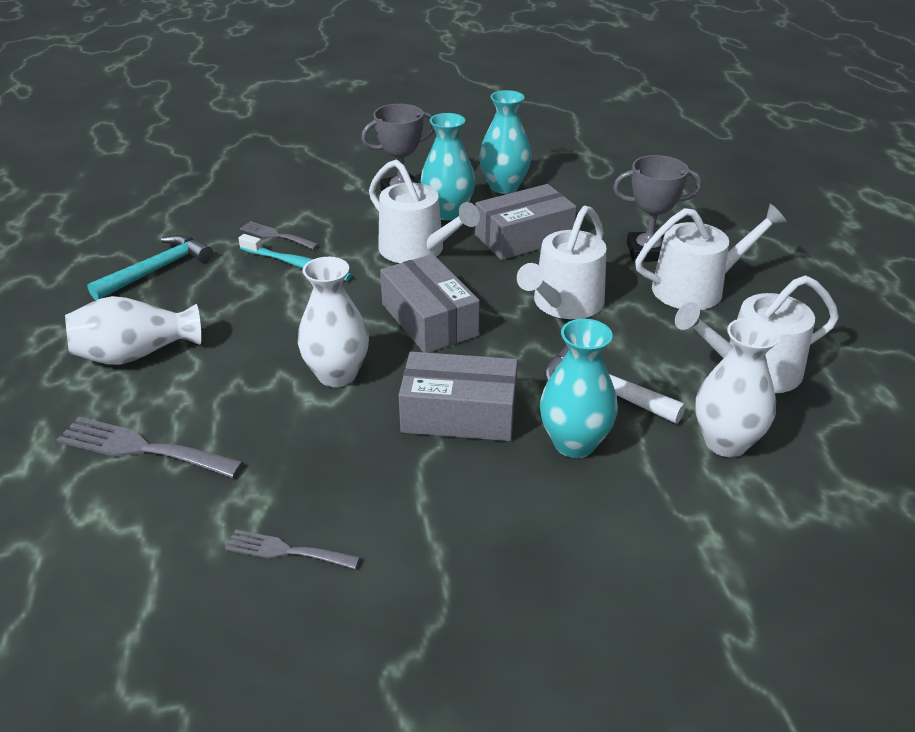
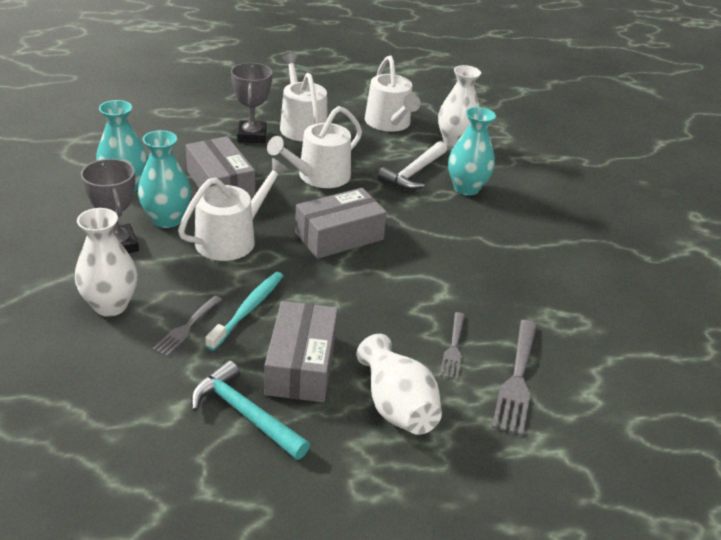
camera: 95 degrees left, 0 degrees up
grey fork [225,530,360,569] -> grey fork moved to [440,312,465,380]
white vase [298,257,369,387] -> white vase moved to [75,208,137,316]
grey box [399,351,518,441] -> grey box moved to [264,301,338,402]
white watering can [517,206,607,319] -> white watering can turned 105 degrees clockwise [267,106,362,188]

